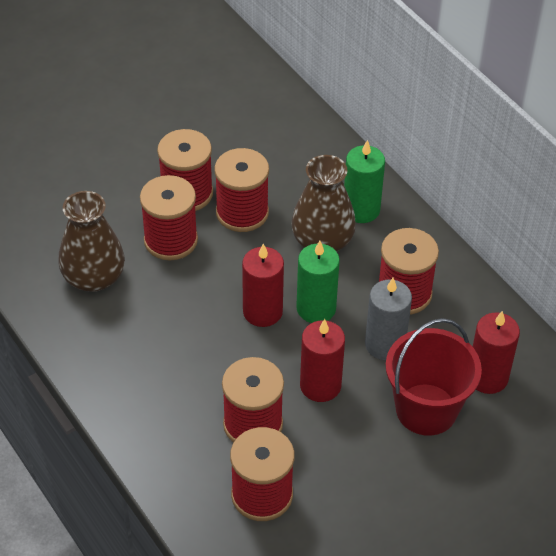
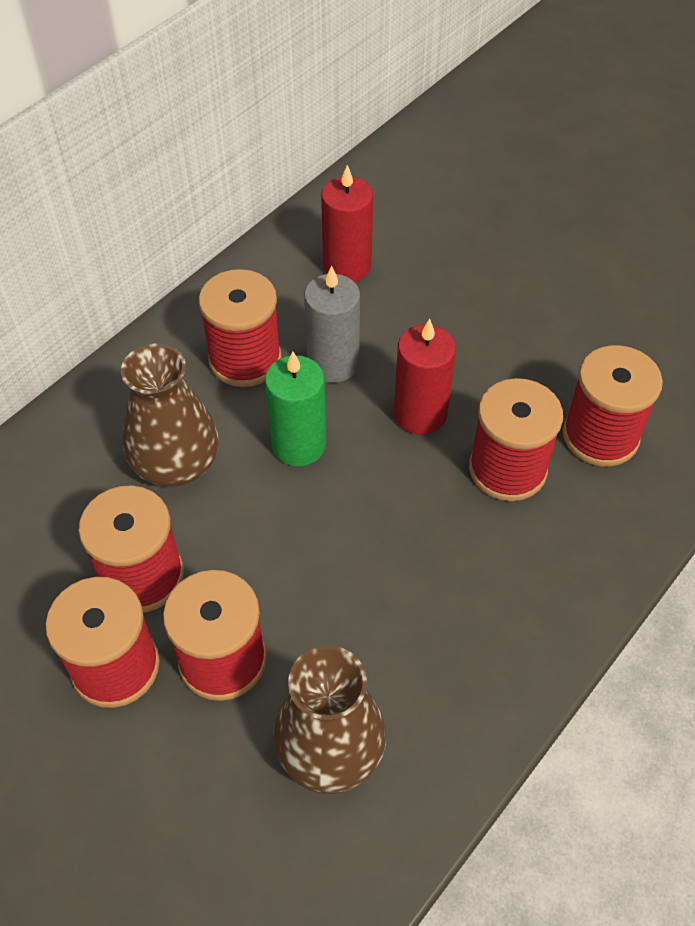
camera: 105 degrees left, 5 degrees up
red candle [242,244,284,327] -> none
green candle [344,140,385,223] -> none
red bucket [386,318,482,436] -> none

